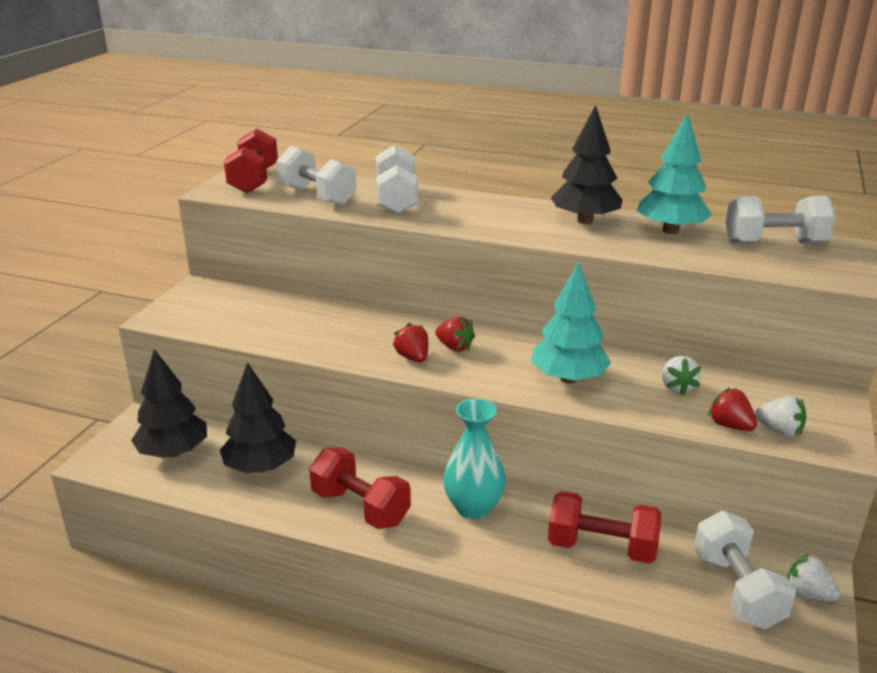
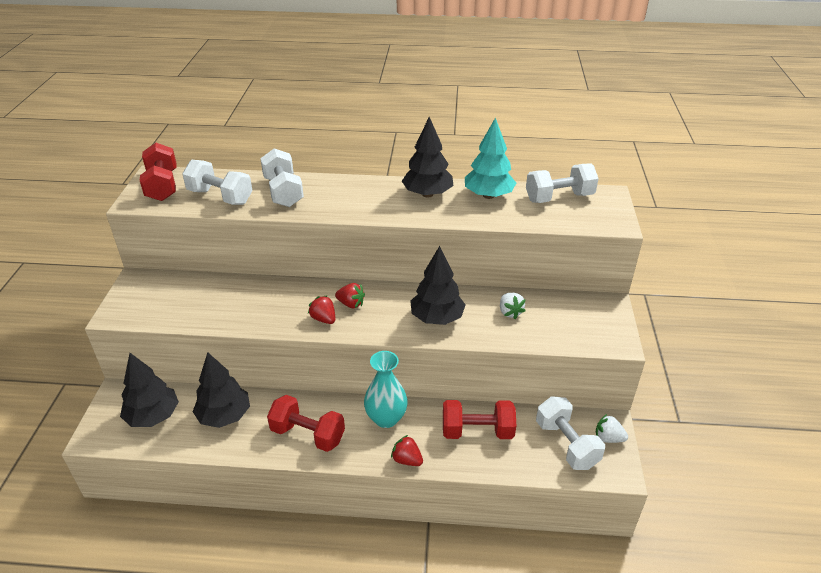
camera: 15 degrees left, 10 degrees up
turquoise tree [531,262,611,384] -> black tree [410,246,465,325]
red strawberry [708,388,757,431] -> red strawberry moved to [391,435,423,466]
white strawberry [755,396,806,437] -> none

